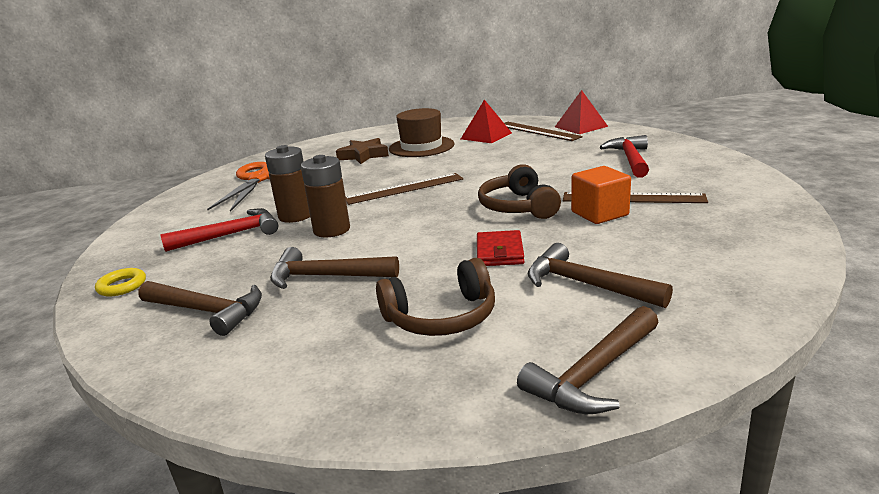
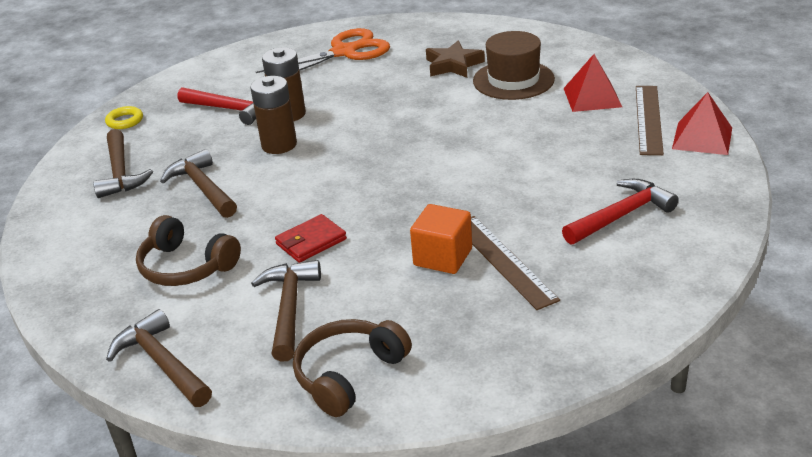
camera: 50 degrees right, 10 degrees up
brown ruler [346,173,463,205] -> none
brown headphones [478,164,561,219] -> brown headphones moved to [293,319,412,417]
brown hammer [517,306,659,414] -> brown hammer turned 45 degrees clockwise [106,309,212,407]

